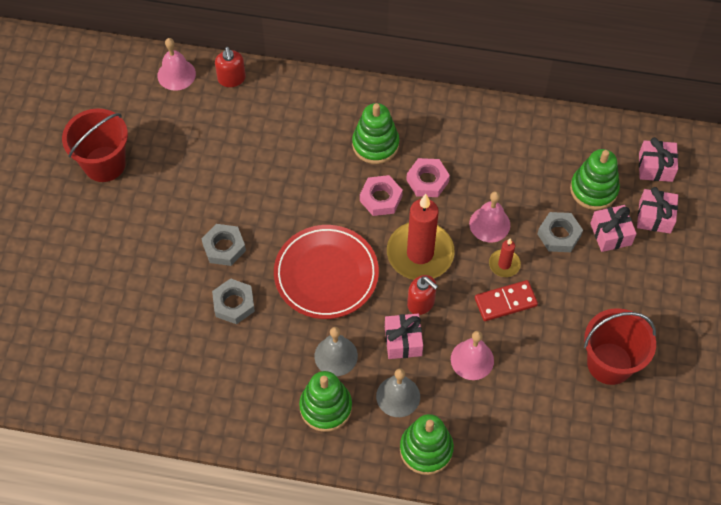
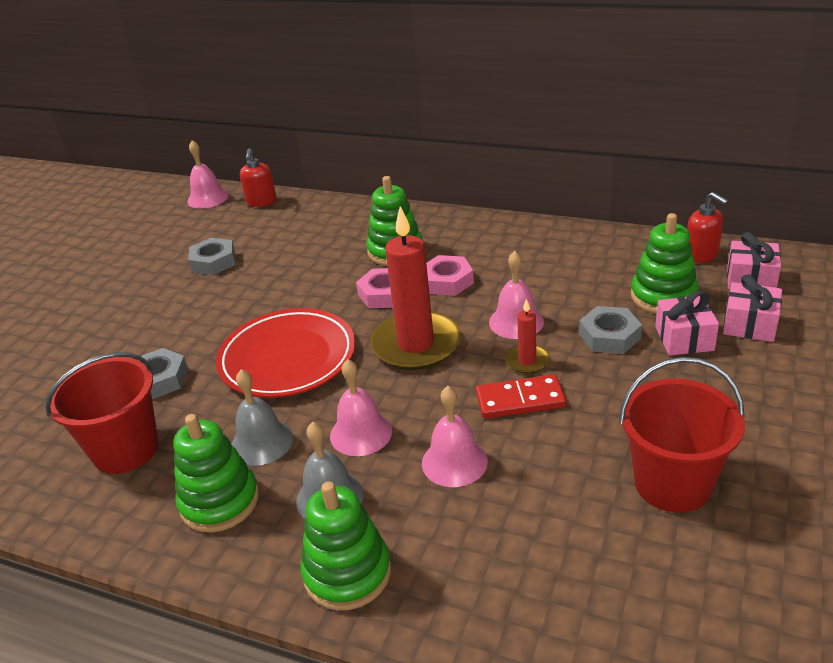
camera: 15 degrees right, 25 degrees down
red bucket [62,108,128,182] -> red bucket moved to [45,352,158,474]
grey nut [202,224,246,266] -> grey nut moved to [188,238,235,275]
pink gift [385,314,423,359] -> pink bell [330,359,392,456]
red soap dispenser [407,275,438,315] -> red soap dispenser moved to [687,192,729,263]

